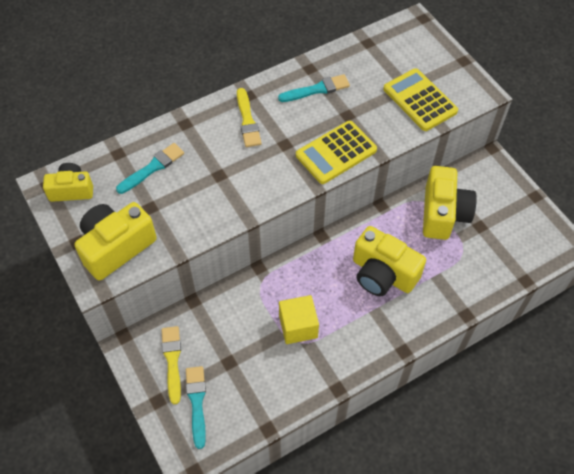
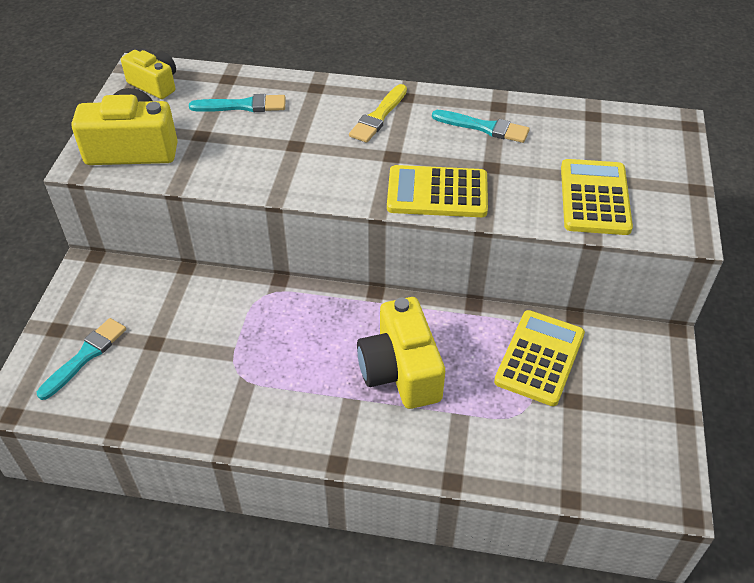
camera: 40 degrees right, 10 degrees down
yellow brush [161,326,181,404] -> none
yellow cube [279,295,319,344] -> none
yellow camera [423,166,477,240] -> yellow calculator [494,310,585,406]

